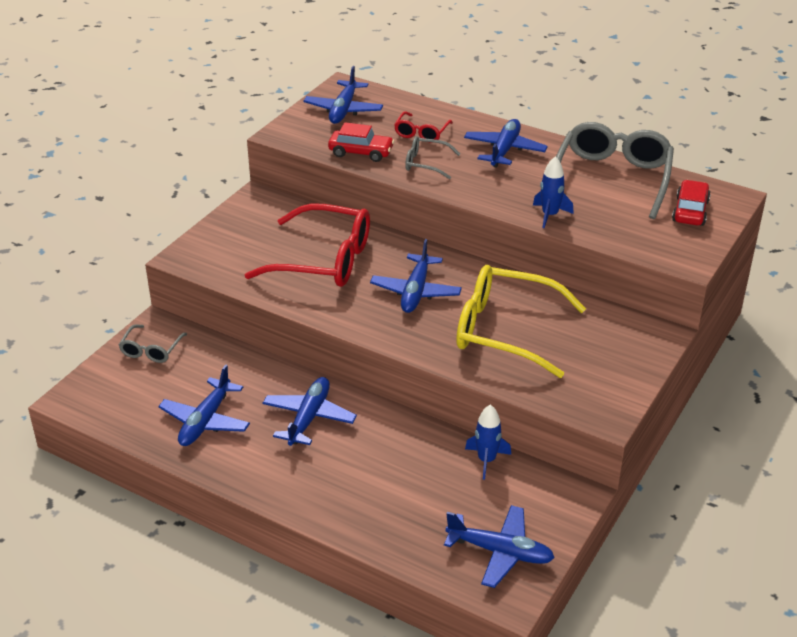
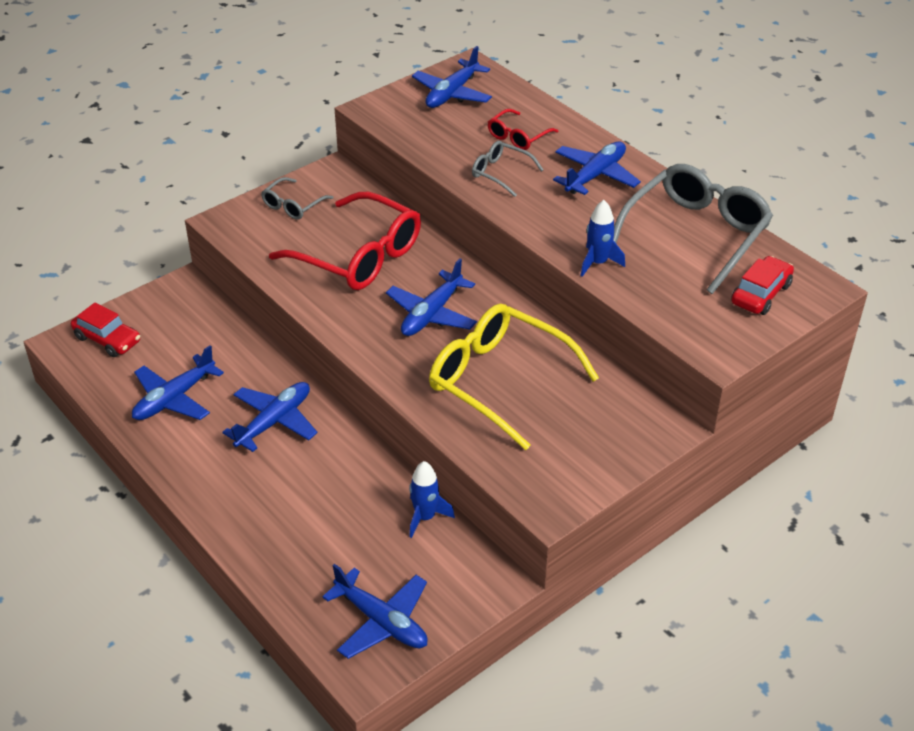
camera: 20 degrees right, 5 degrees up
grey glasses [119,324,187,363] -> grey glasses moved to [261,177,333,220]
red car [328,122,394,162] -> red car moved to [71,303,140,357]

